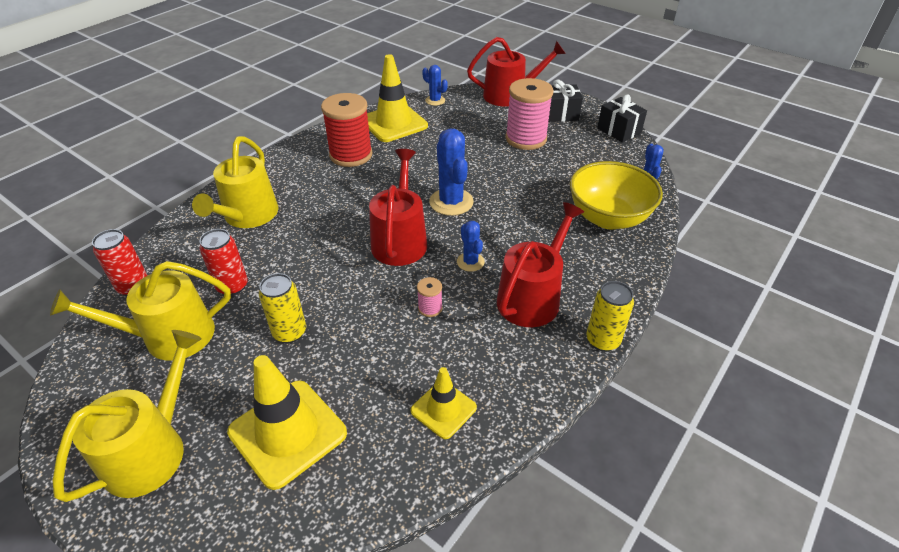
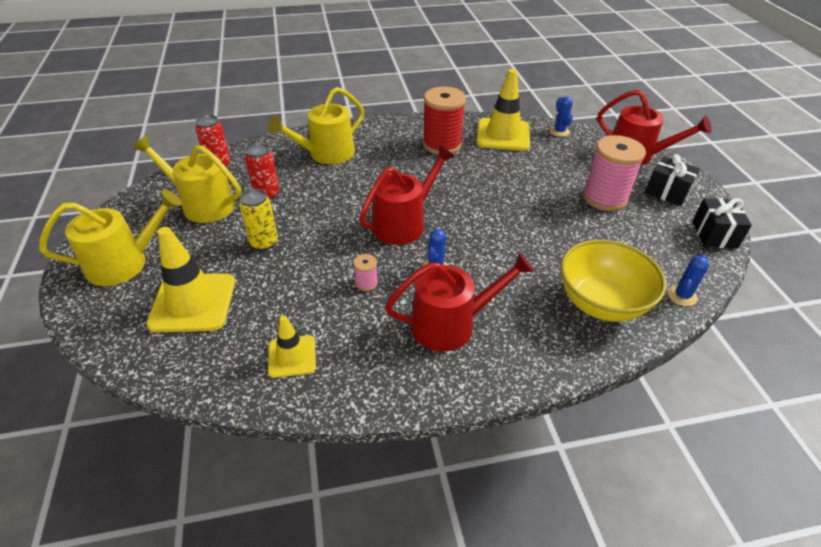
camera: 40 degrees right, 0 degrees up
blue cactus [429,128,474,216] -> none
yellow can [586,281,634,351] -> none

